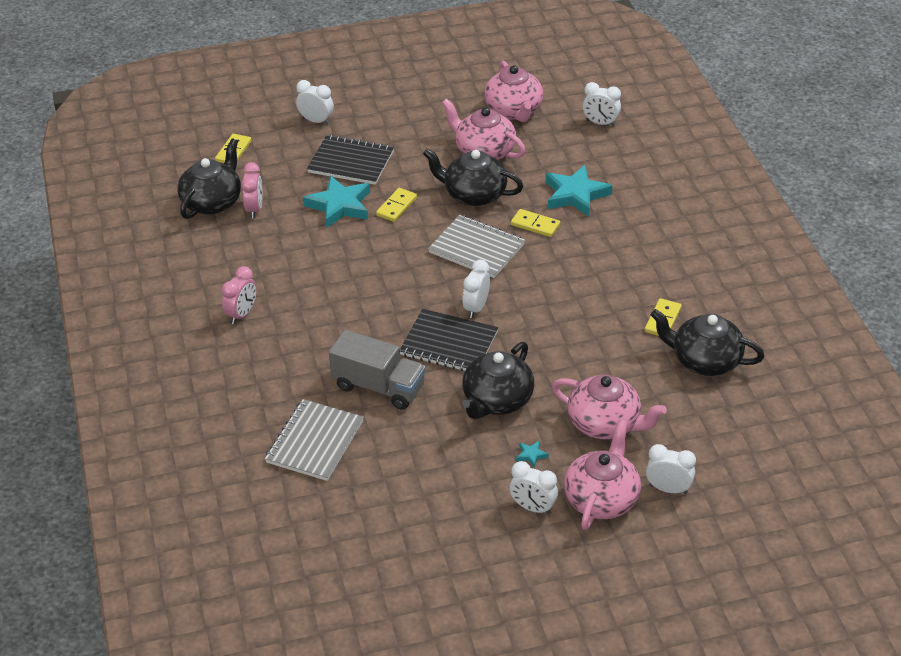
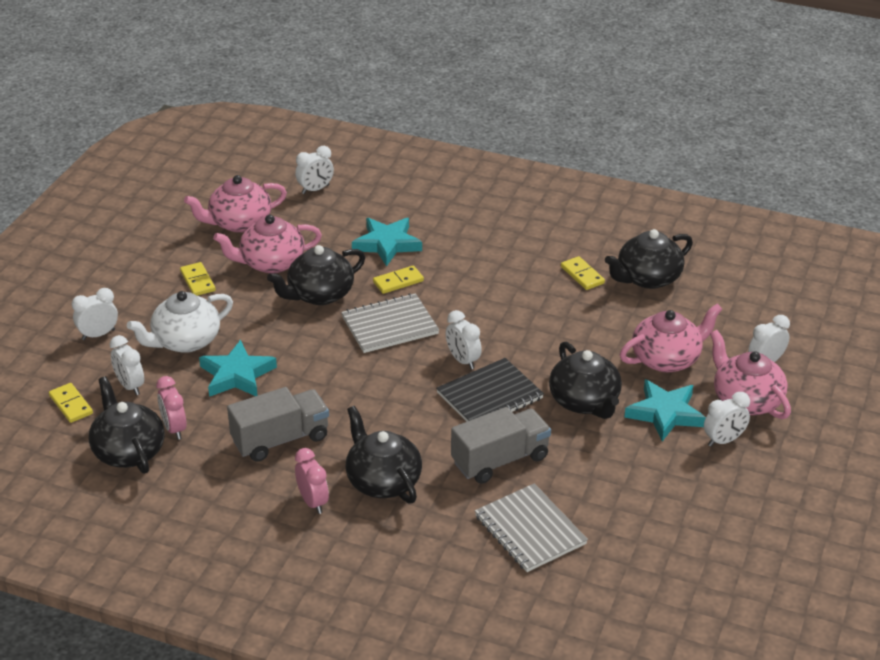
camera: 55 degrees left, 5 degrees down
pink clock [241,162,263,218] -> pink clock turned 150 degrees counterclockwise [156,376,186,439]
black notebook [307,135,394,185] -> white teapot [127,291,233,353]
yellow domino [376,188,417,222] -> yellow domino moved to [180,262,216,296]
pink teapot [484,61,543,122] -> pink teapot turned 135 degrees clockwise [184,175,287,233]
turquoise star [516,441,549,468] -> turquoise star [624,379,706,441], size x2.48
none -> white clock [110,335,144,395]
none -> grey truck [227,387,329,462]
none -> black teapot [345,406,422,504]

